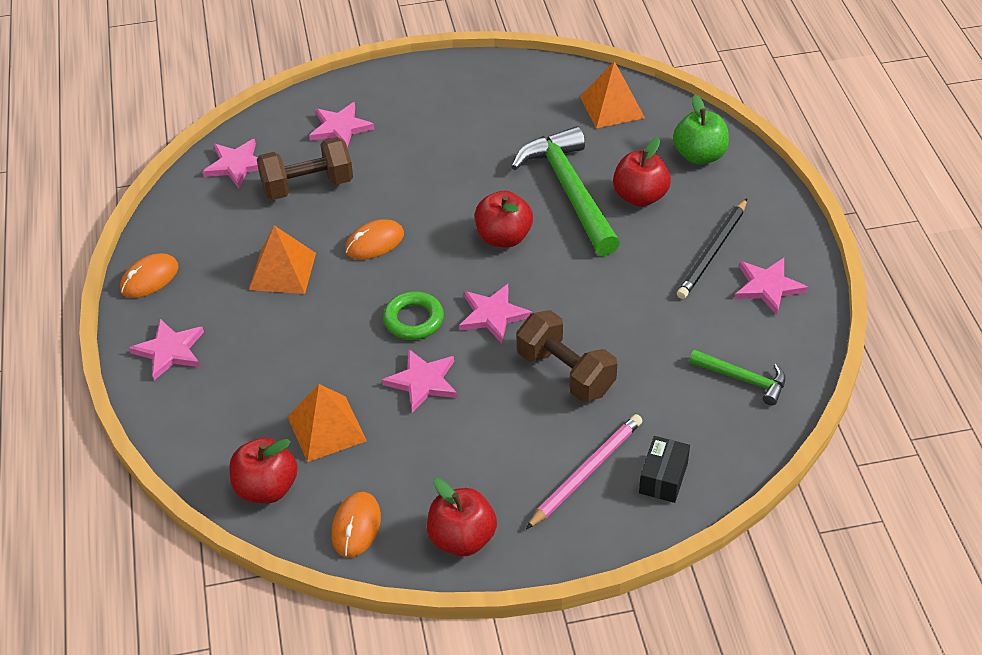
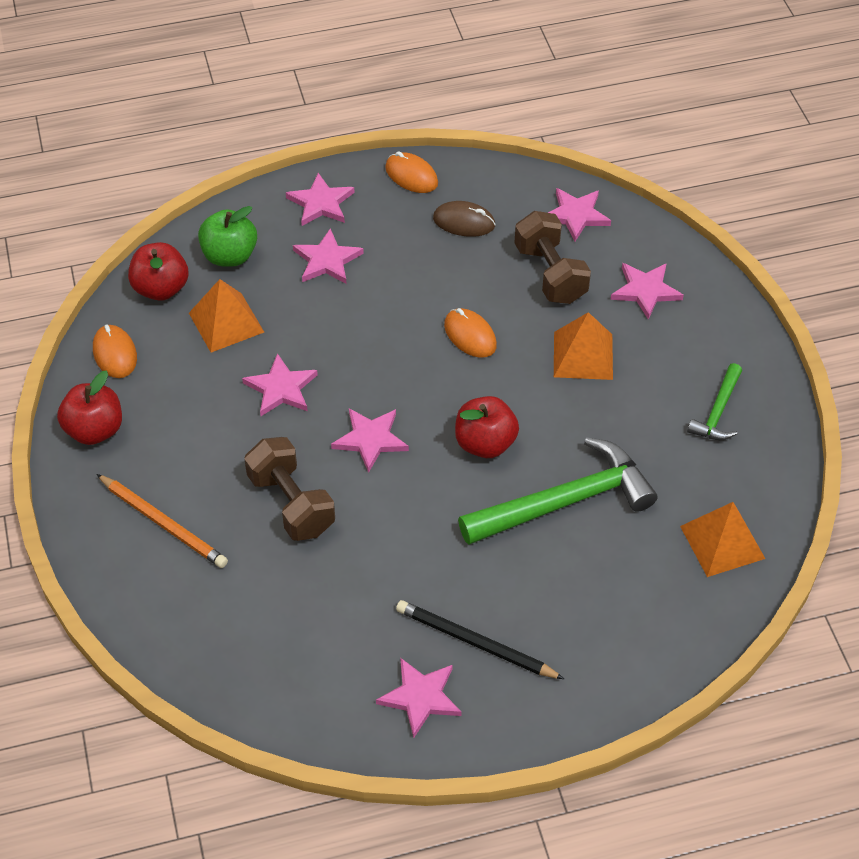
camera: 85 degrees right, 5 degrees up
orange pyramid [249,226,316,294] -> orange pyramid moved to [554,312,613,380]
orange mouse [331,492,381,557] -> orange mouse turned 60 degrees clockwise [93,325,137,378]
green ring [383,291,444,340] -> none
brown dumbbell [517,310,617,402] -> brown dumbbell turned 75 degrees counterclockwise [244,437,335,541]
pink pencil [526,414,642,529] -> orange pencil [96,474,228,568]
red apple [613,137,671,207] -> none
black box [639,436,690,503] -> none
green apple [673,94,729,165] -> green apple moved to [198,206,257,267]
green hammer [689,350,786,406] -> green hammer moved to [687,363,742,440]
none -> pink star [293,228,364,284]
none -> brown mouse [433,201,496,237]

